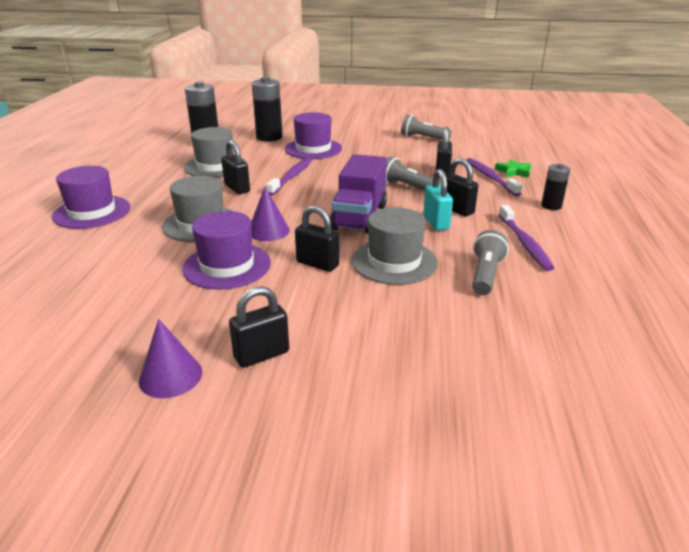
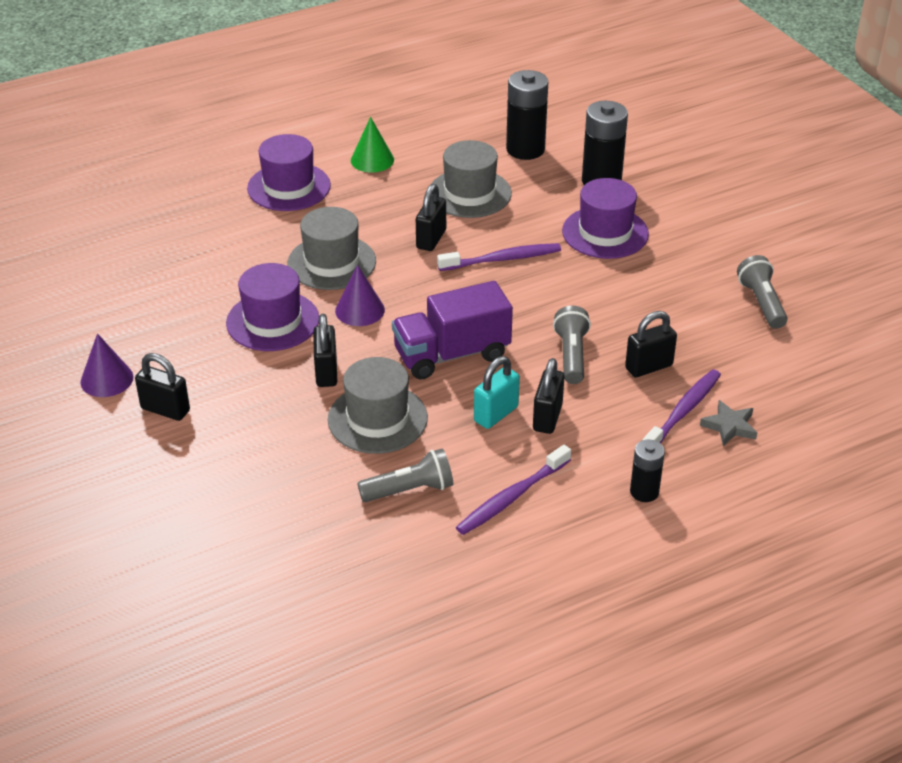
camera: 55 degrees right, 10 degrees up
green star [495,159,531,178] -> grey star [700,400,757,446]
none -> green cone [351,117,394,172]

